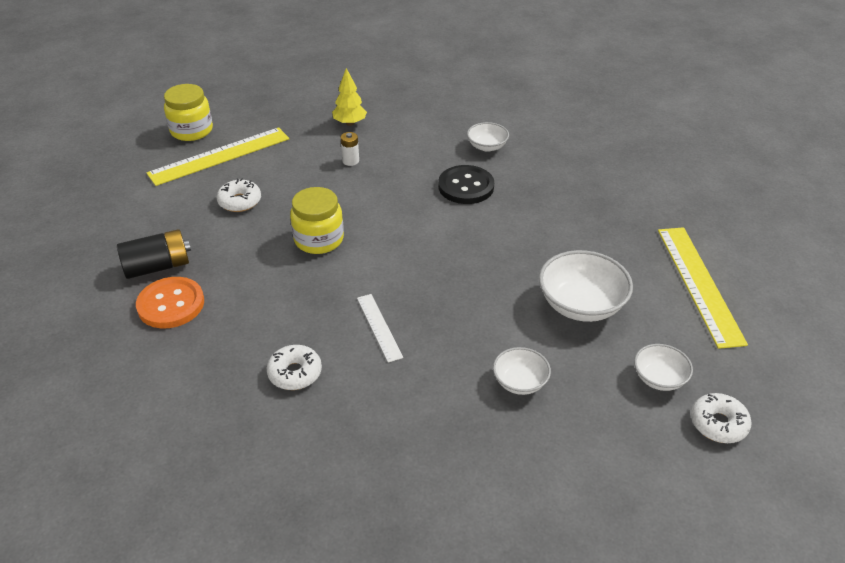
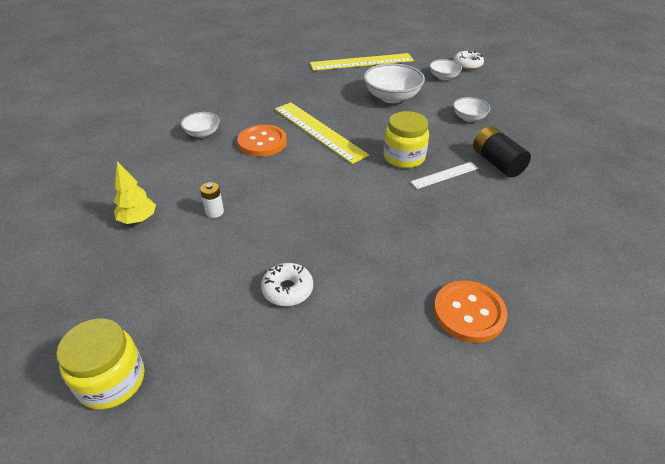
camera: 95 degrees left, 0 degrees up
black battery [117,229,191,279] -> black battery moved to [473,126,531,177]
yellow ruler [147,127,289,186] -> yellow ruler moved to [275,102,369,164]
white donut [267,345,322,390] -> none
yellow jar [290,187,344,254] -> yellow jar moved to [384,111,429,168]
black button [438,165,494,204] -> orange button [237,125,287,157]

